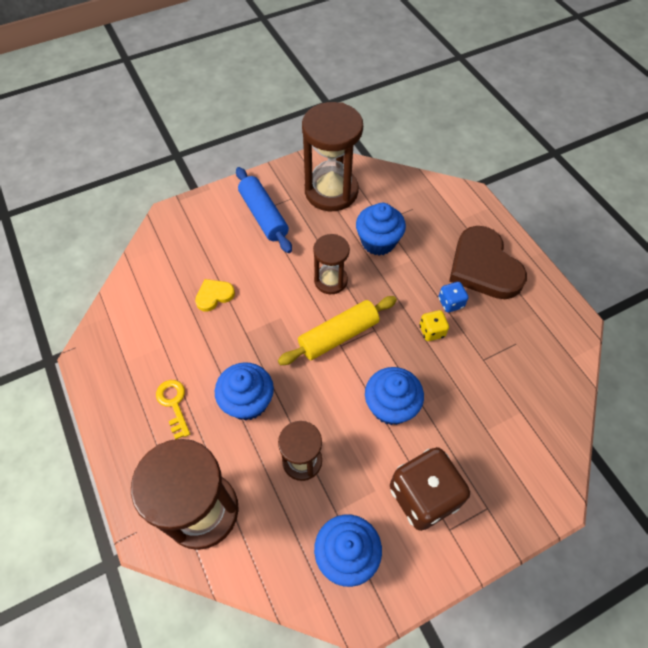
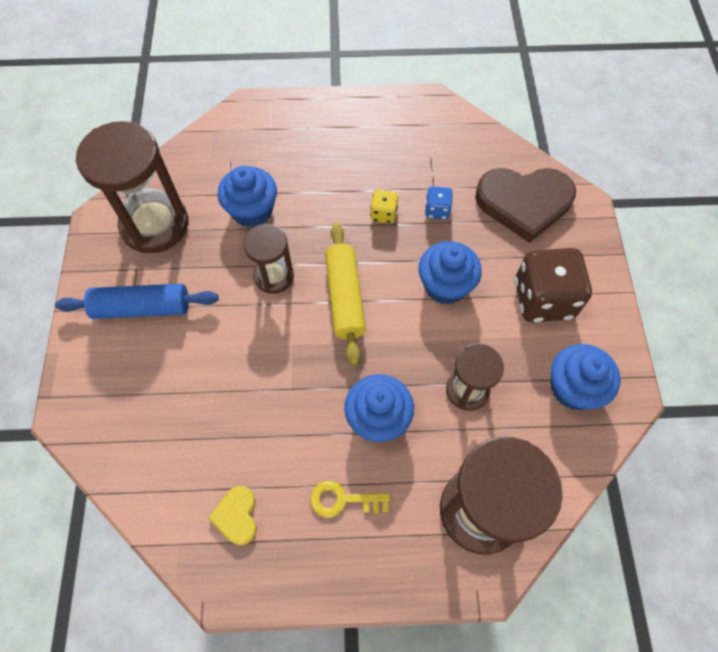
camera: 65 degrees left, 5 degrees up
yellow heart [195,279,235,312] -> yellow heart moved to [208,486,257,545]
blue dice [438,282,468,313] -> blue dice moved to [425,186,453,219]
brown heart [449,226,527,299] -> brown heart moved to [475,168,576,243]

